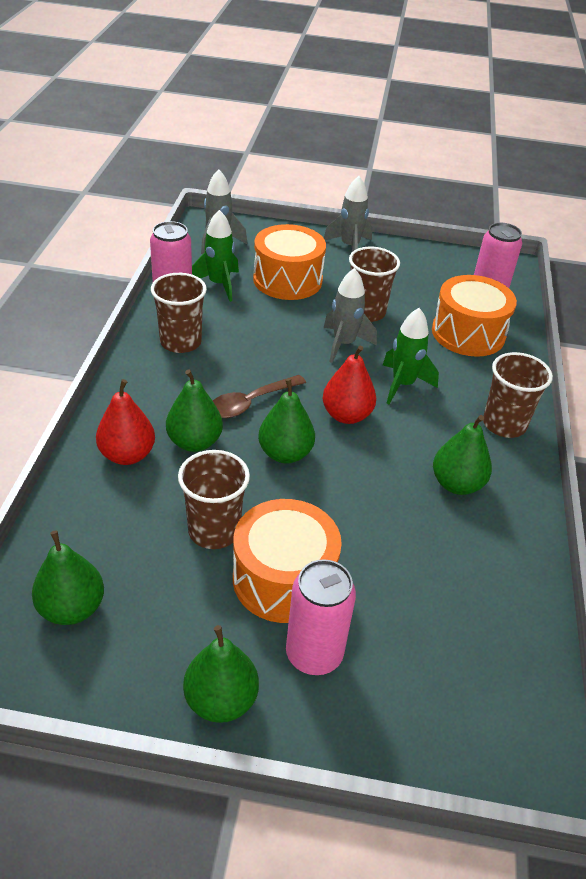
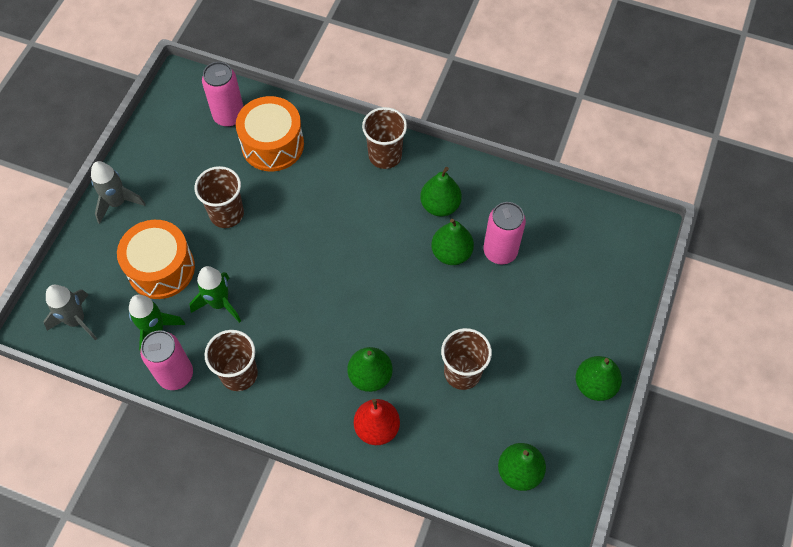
camera: 75 degrees left, 20 degrees up
brown spoon [213,375,306,418] -> none
orange drum [233,499,342,623] -> none
green pear [258,379,315,463] -> green pear moved to [431,219,474,265]
pink can [286,559,356,675] -> pink can moved to [483,202,526,264]
red pear [323,346,376,424] -> none
grey rocket [324,268,377,363] -> none
green rocket [383,308,439,404] -> green rocket moved to [189,266,241,323]

